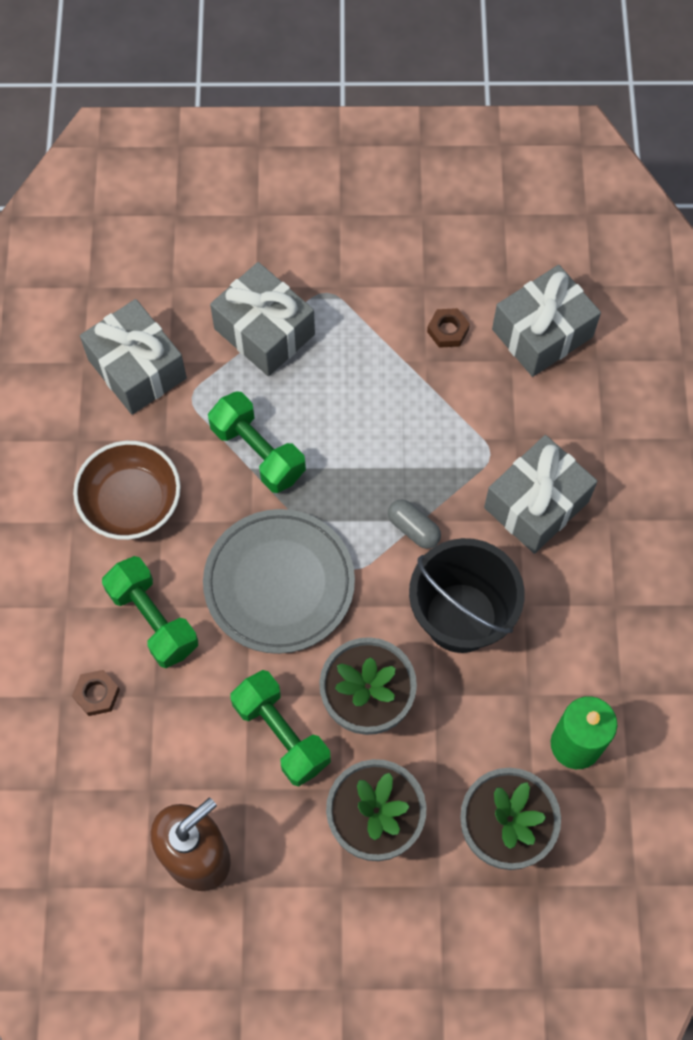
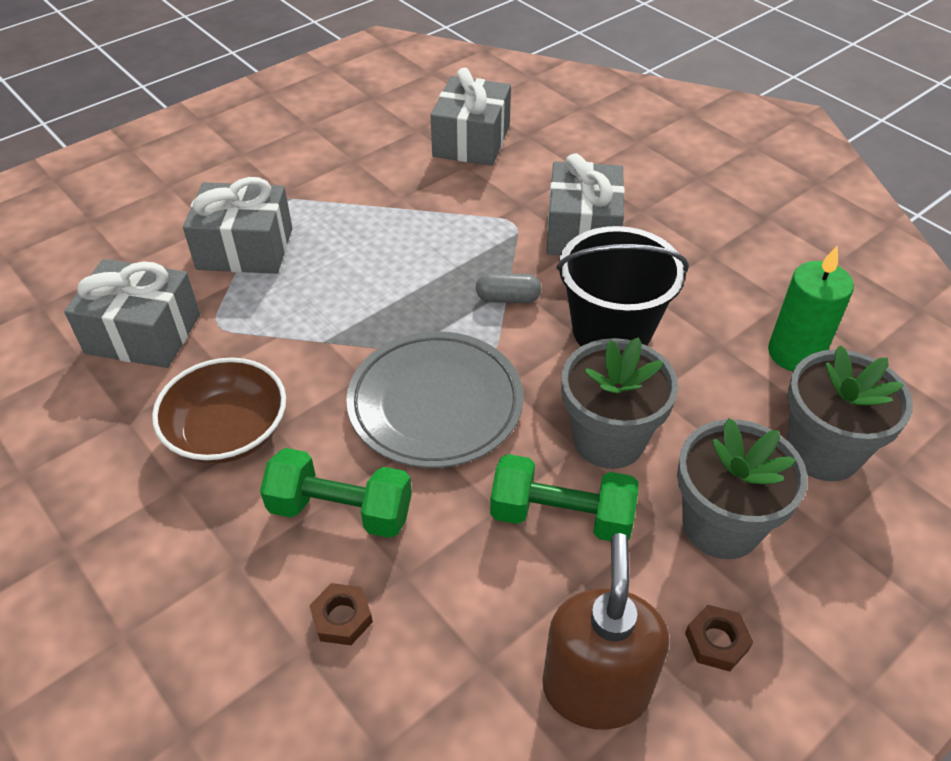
camera: 40 degrees left, 20 degrees down
green dumbbell [208,391,306,493] -> none
brown nut [427,308,470,348] -> brown nut moved to [685,605,753,671]

